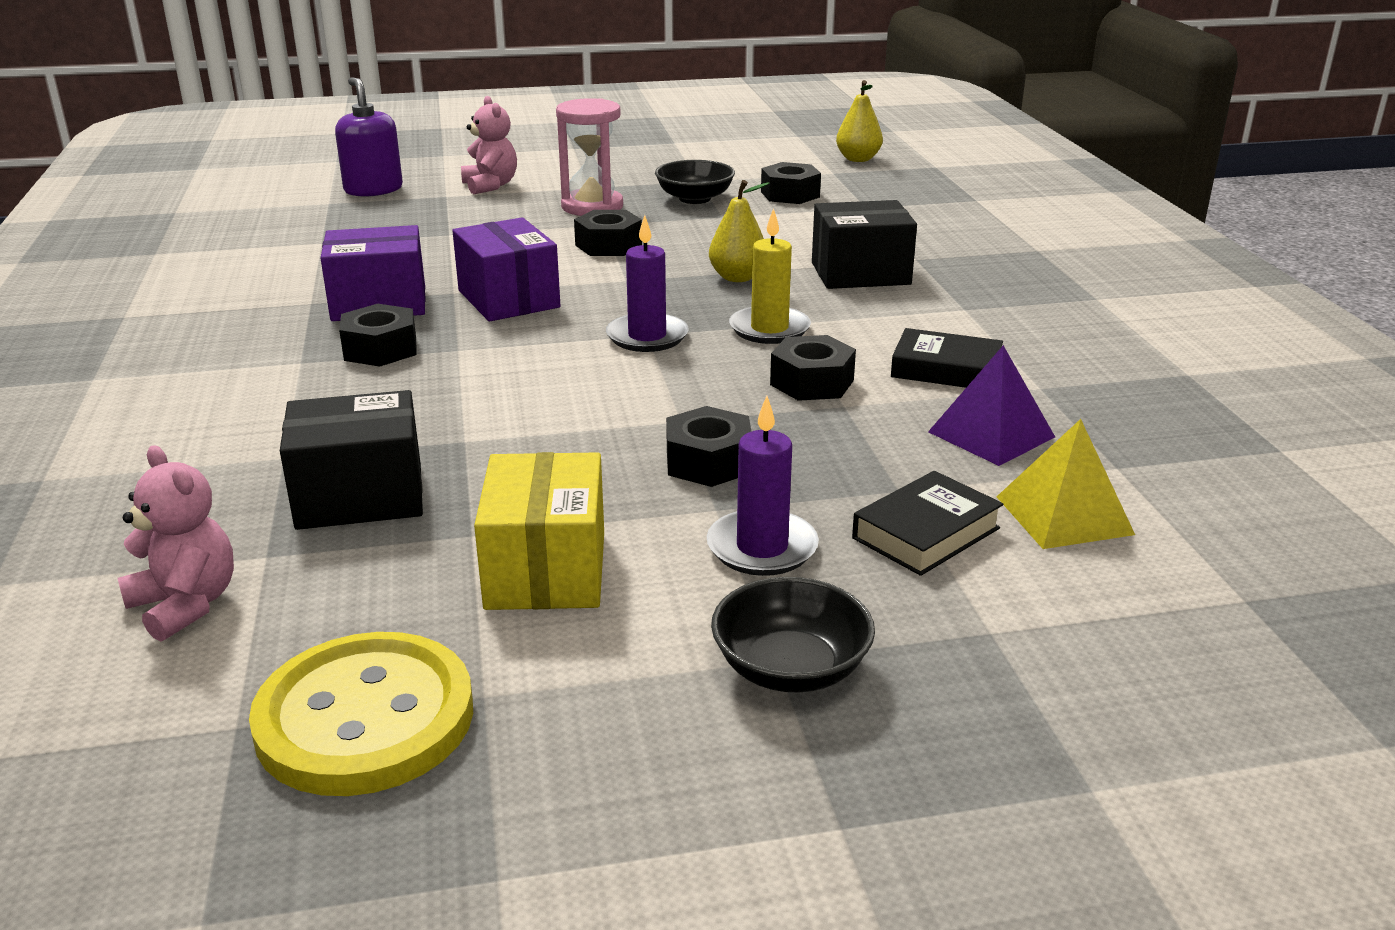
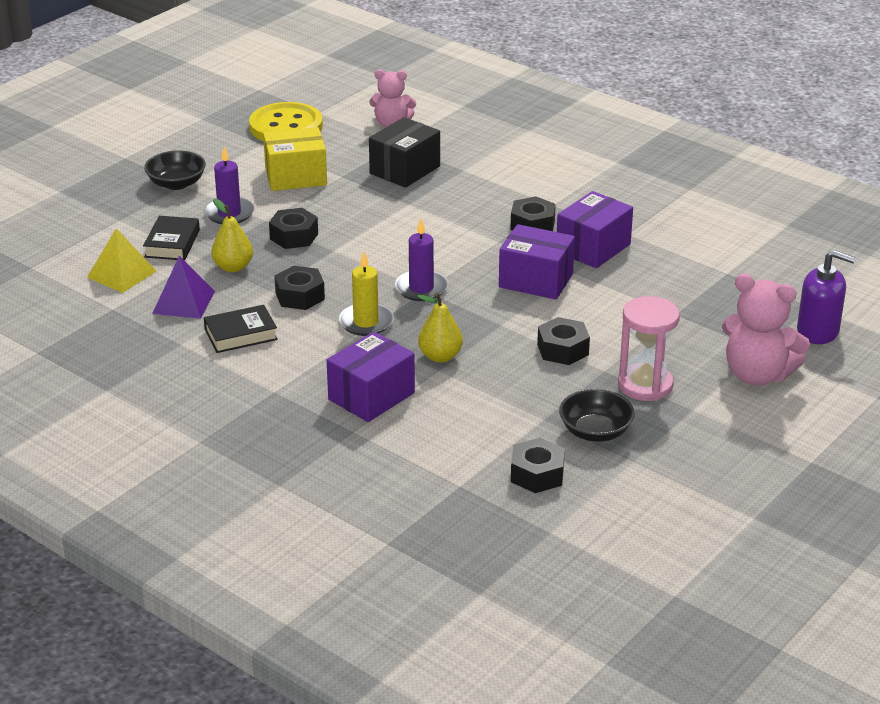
camera: 140 degrees right, 5 degrees up
pink teddy bear [461,96,517,194] -> pink teddy bear [722,274,810,385], size x1.53
yellow box [474,452,604,610] -> yellow box turned 60 degrees counterclockwise [263,127,327,191]
black box [812,200,917,289] -> purple box [327,332,415,422]
yellow pear [836,80,883,162] -> yellow pear moved to [211,198,253,272]

